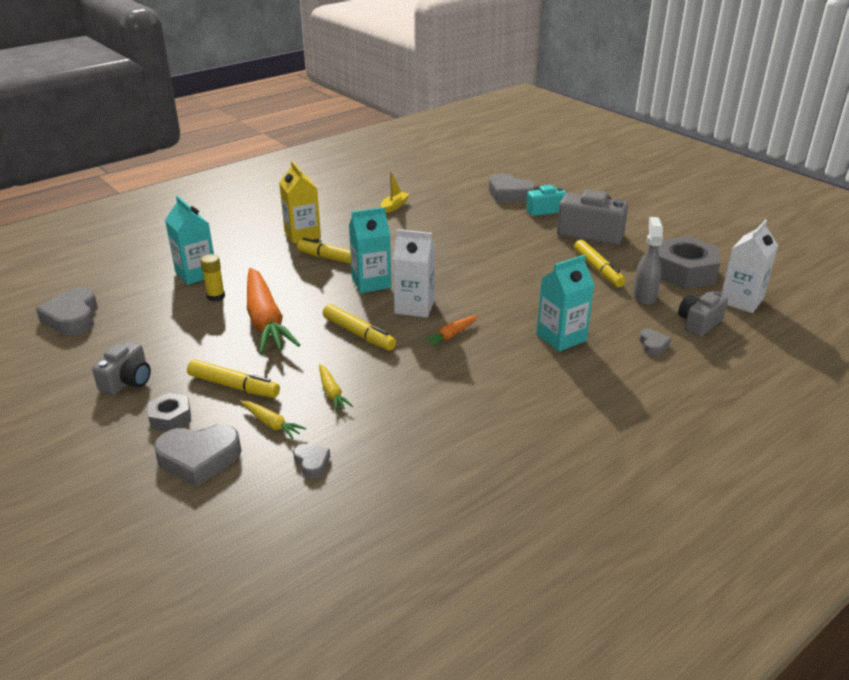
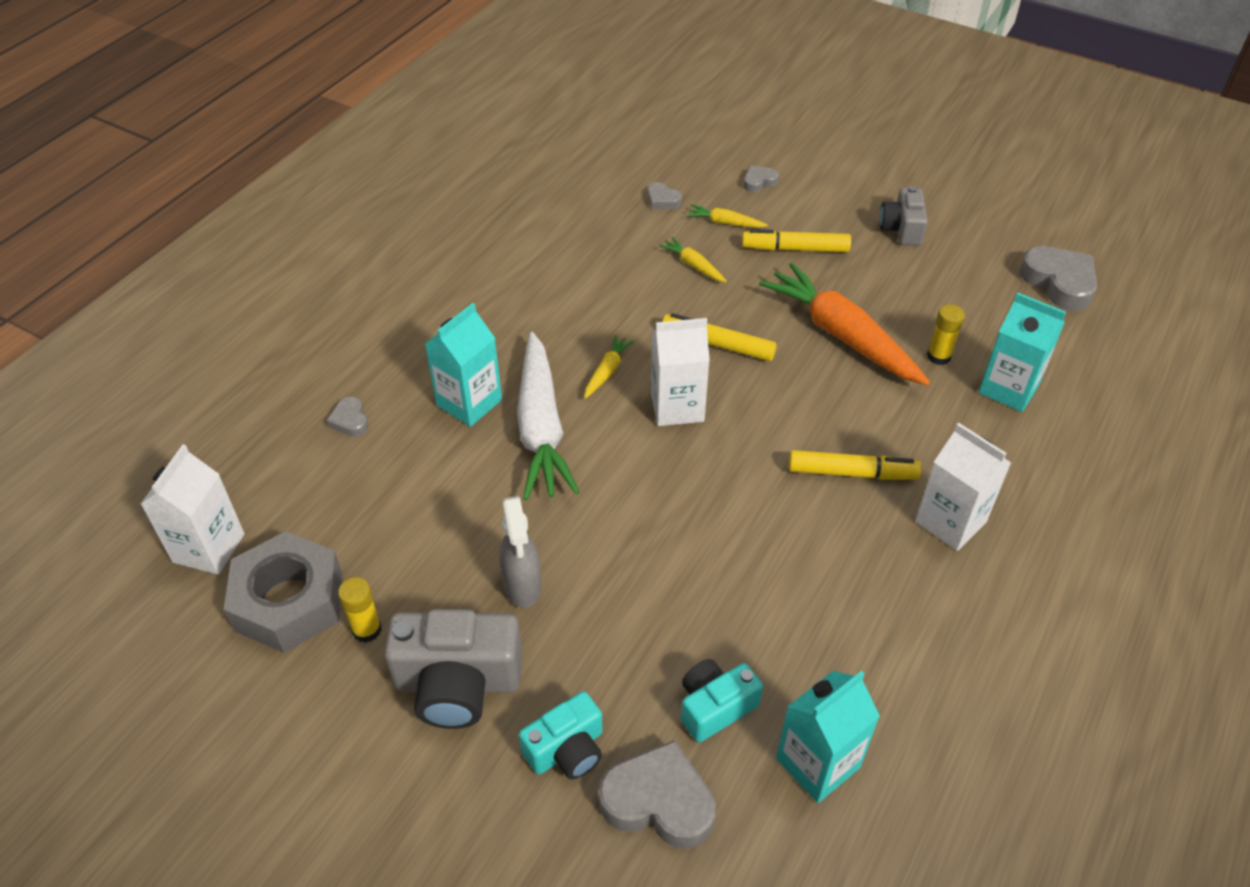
camera: 160 degrees right, 15 degrees up
grey nut [148,393,191,431] -> none
grey heart [154,424,241,487] -> grey heart [743,166,779,192], size x0.51
yellow carton [279,161,321,244] -> white carton [915,423,1011,551]
turquoise carton [349,207,391,293] -> turquoise carton moved to [776,671,880,803]
yellow boat [381,171,409,213] -> none
orange carrot [422,315,478,348] -> yellow carrot [584,335,635,399]
yellow marker [574,240,626,287] -> none
grey spray bottle [633,217,663,305] -> grey spray bottle moved to [499,496,542,608]
grey camera [678,291,728,337] -> none
none -> yellow glue stick [338,577,382,643]
none -> white carrot [517,332,579,500]
none -> turquoise camera [681,659,763,742]

